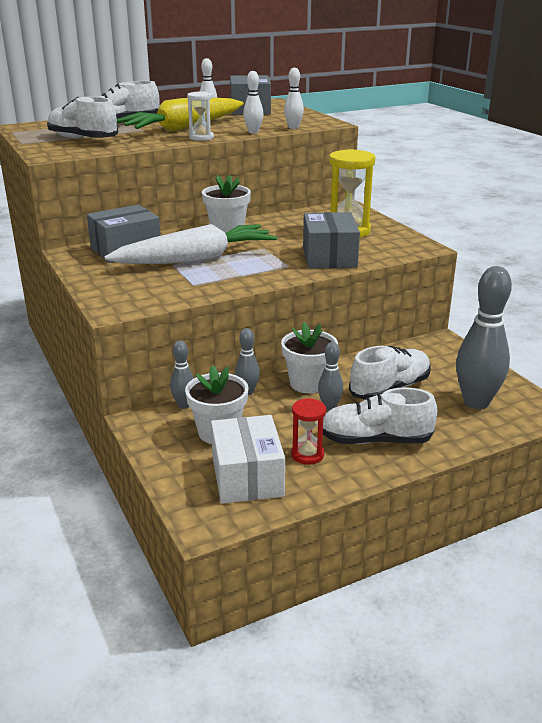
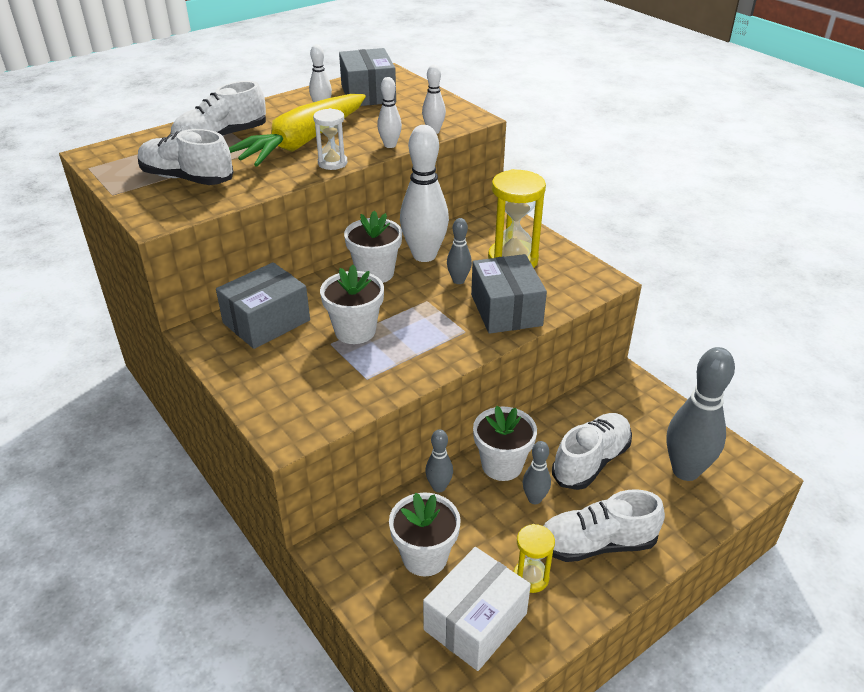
camera: 10 degrees left, 10 degrees up
white carrot [105,224,277,264] -> white flower pot [320,265,384,344]
grey bowling pin [170,340,194,409] -> grey bowling pin moved to [447,218,472,284]
white box [211,415,285,504] -> white box turned 60 degrees clockwise [423,547,531,671]
red hourglass [291,398,326,465] -> yellow hourglass [513,524,555,593]
none -> white bowling pin [400,125,449,262]

